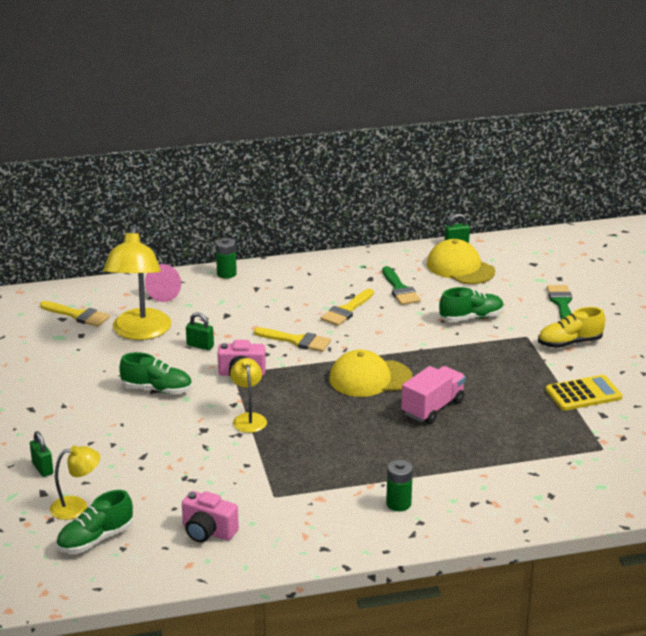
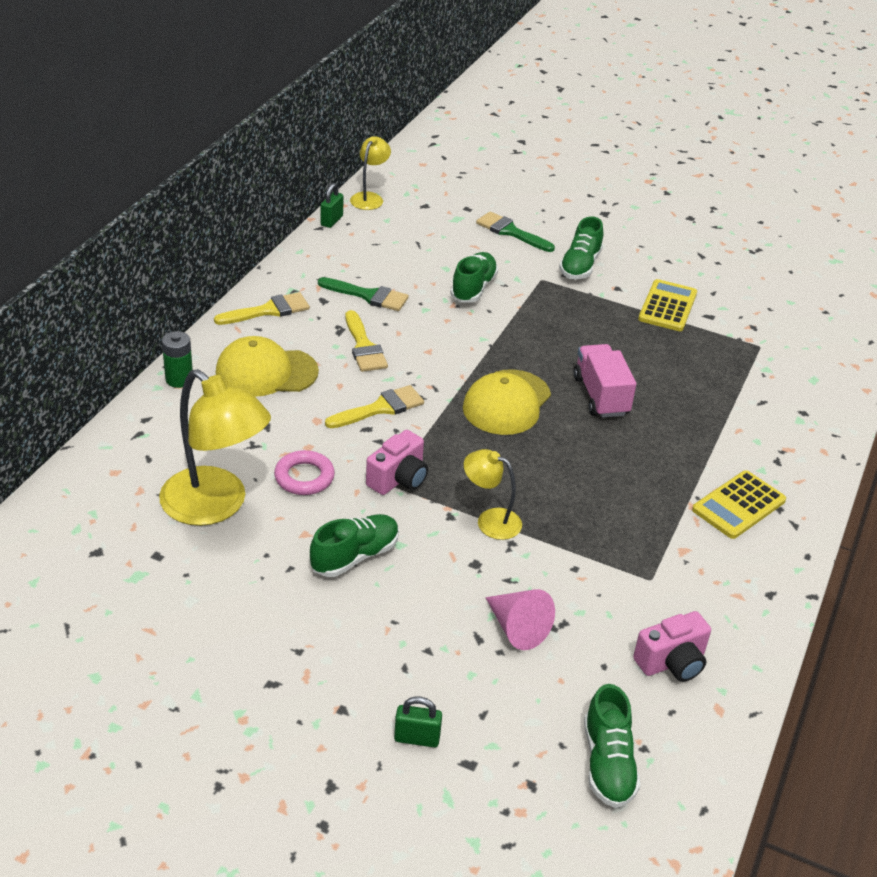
camera: 55 degrees left, 10 degrees up
yellow brush [40,301,110,327] -> yellow brush moved to [214,292,310,325]
yellow lamp [50,445,100,520] -> yellow lamp moved to [350,136,391,210]
pink cone [145,264,181,302] -> pink cone moved to [485,589,555,650]
green padlock [186,312,214,350] -> pink ring [274,450,335,495]
green battery [386,460,413,511] -> yellow calculator [692,470,786,539]
yellow cap [427,239,495,284] -> yellow cap moved to [216,336,319,397]
yellow shoe [538,307,605,348] -> green shoe [559,216,603,279]

